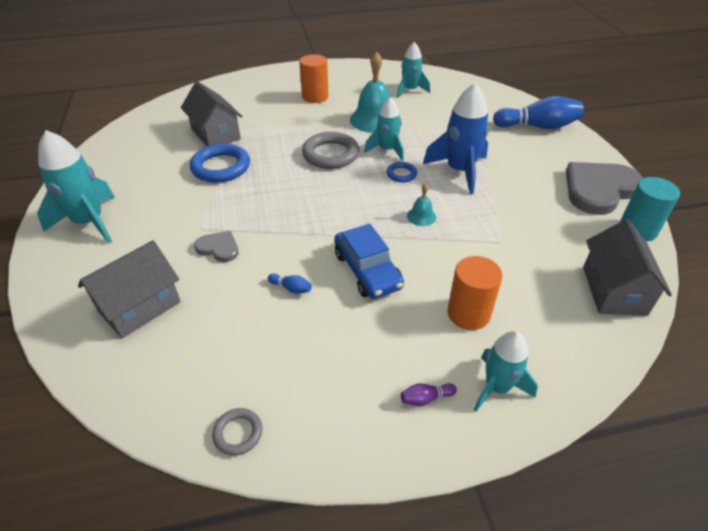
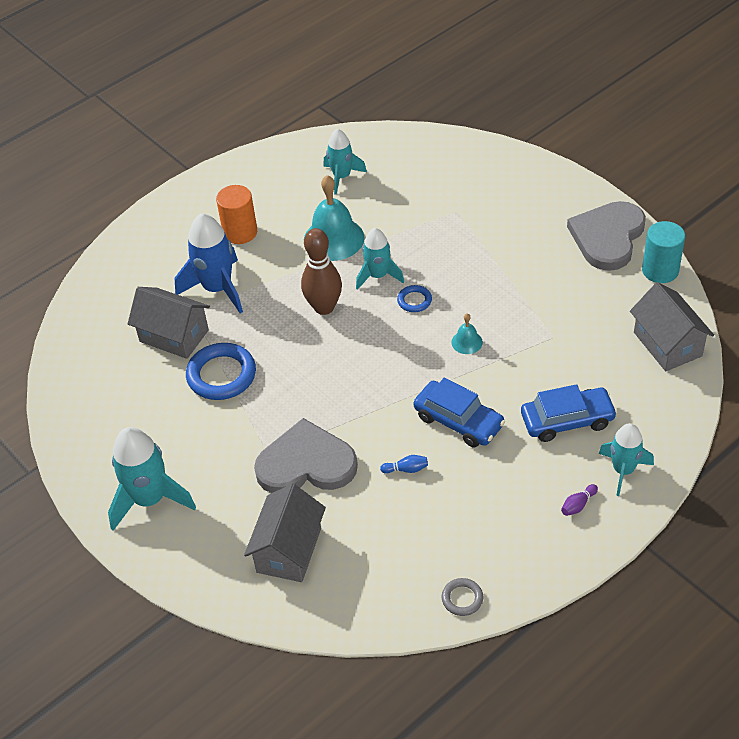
camera: 25 degrees left, 5 degrees up
grey heart [194,231,239,262] -> grey heart [254,418,358,493], size x2.05
grey ring [302,132,359,169] -> brown bowling pin [301,228,342,315]
blue rocket [423,83,489,195] -> blue rocket moved to [175,213,243,313]
orange cylinder [447,256,502,330] -> blue car [521,384,617,442]
blue bowling pin [493,96,584,129] -> none

